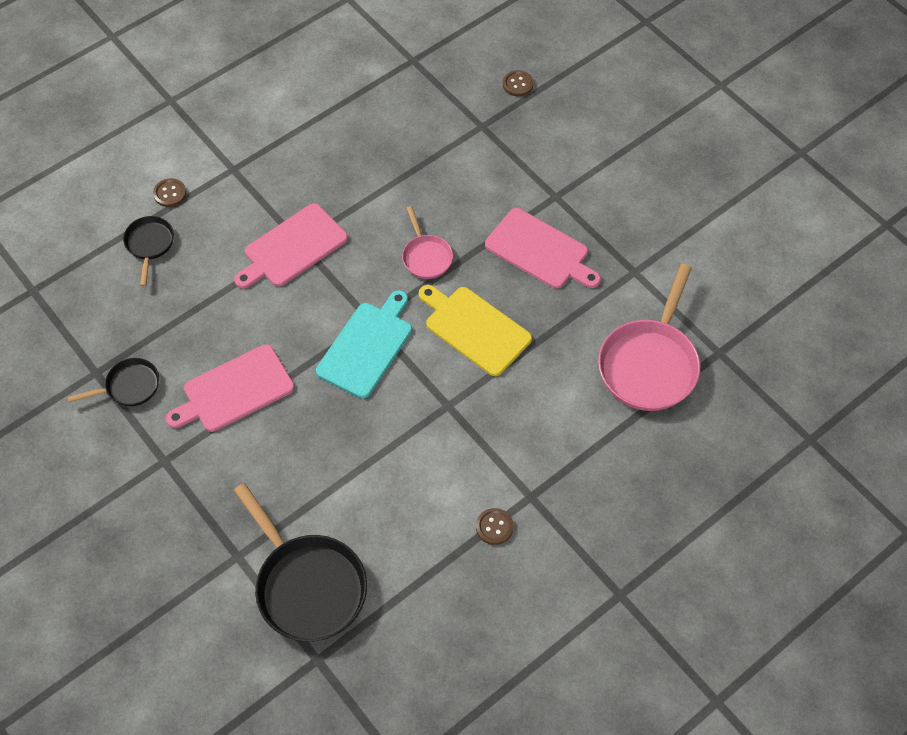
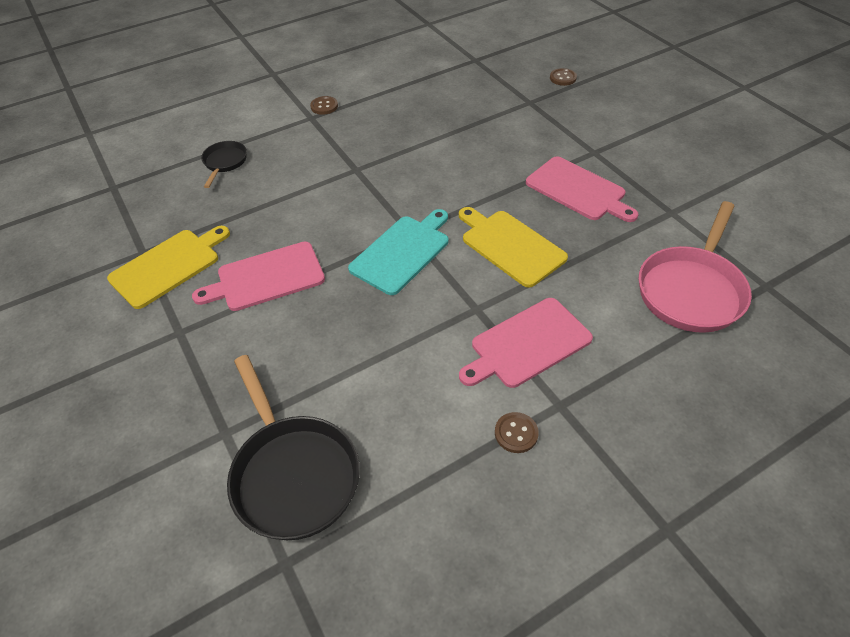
camera: 10 degrees right, 10 degrees down
black pan [68,358,159,406] -> yellow cutting board [107,226,230,309]
brown button [153,178,186,207] -> brown button moved to [310,96,338,115]
pink cutting board [234,203,348,289] -> pink cutting board moved to [459,298,593,388]
pink pan [402,206,453,279] -> none

